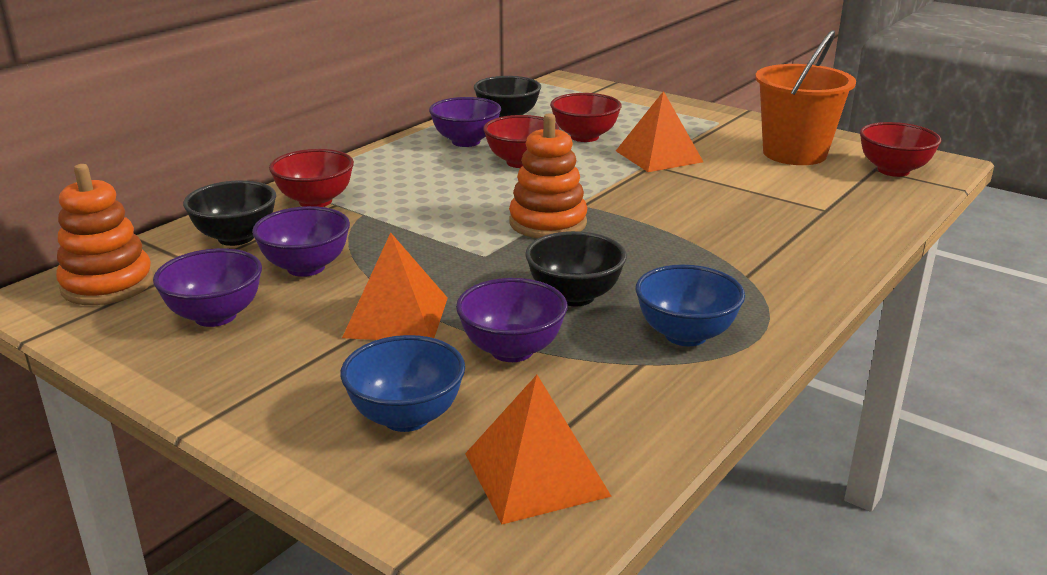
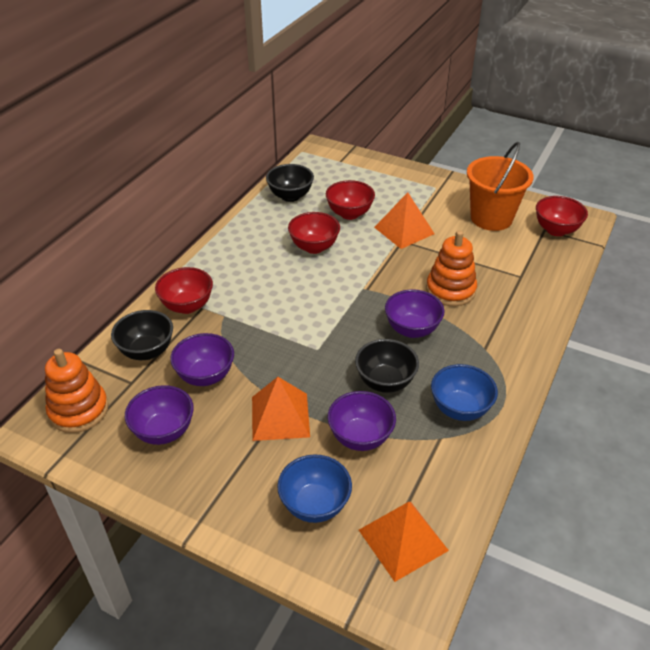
camera: 10 degrees left, 15 degrees up
purple bowl [429,97,501,147] -> purple bowl moved to [385,289,445,338]
orange stacking toy [509,113,587,238] -> orange stacking toy moved to [426,230,477,306]

